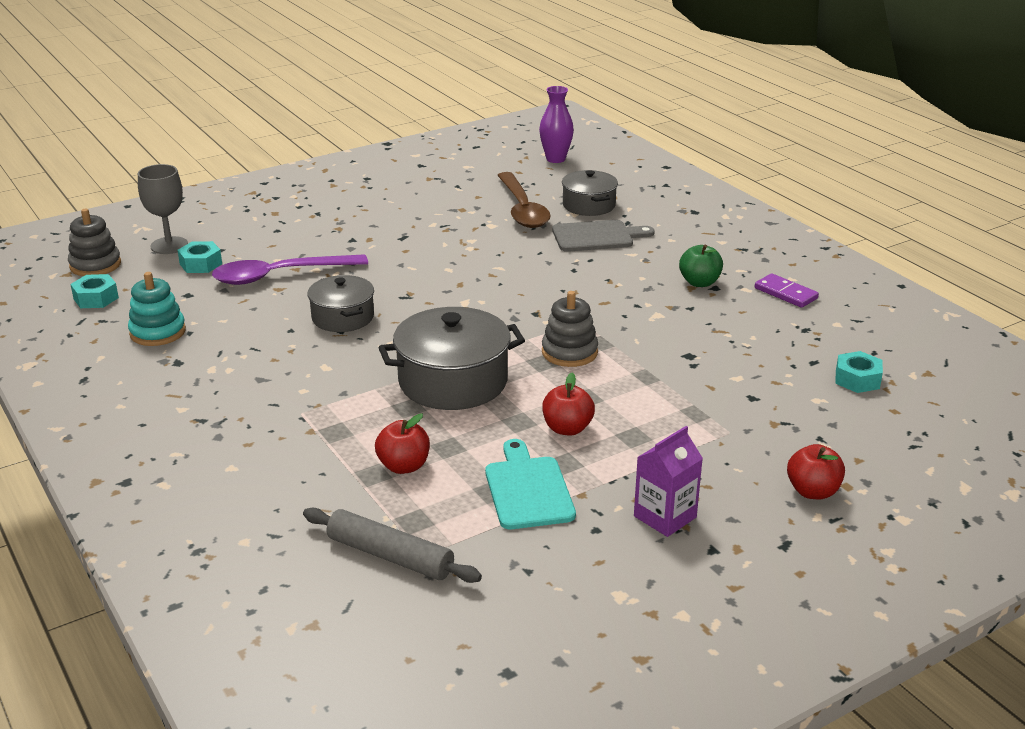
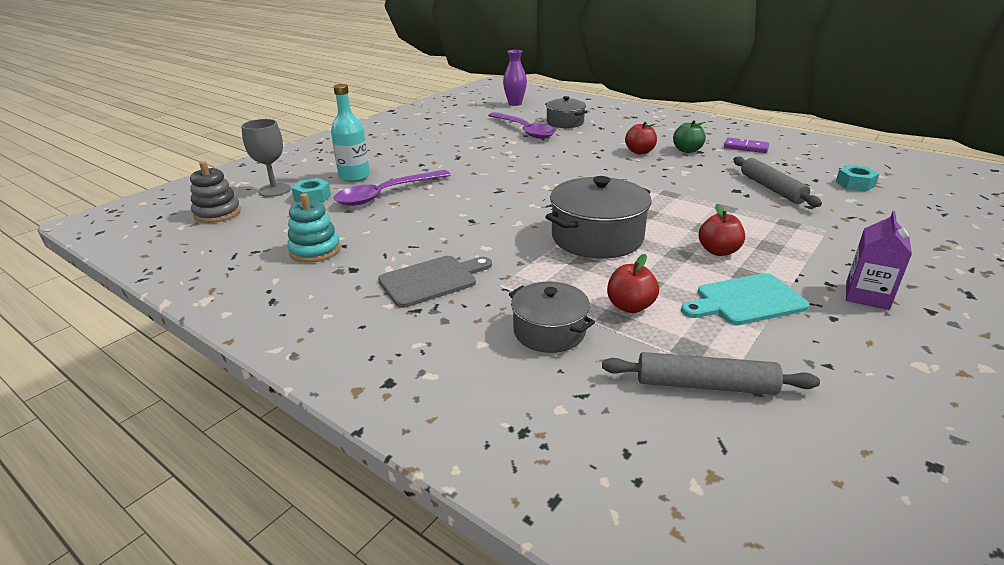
camera: 20 degrees left, 0 degrees up
turquoise nut [70,274,119,308] -> none
grey pot [308,275,374,332] -> grey pot moved to [509,281,595,353]
turquoise cutting board [485,439,576,529] -> turquoise cutting board turned 75 degrees counterclockwise [681,273,809,325]
brown spoon [497,172,551,228] -> purple spoon [488,112,555,139]
grey stacking toy [542,291,598,367] -> none
grey cutting board [552,220,655,252] -> grey cutting board moved to [378,256,492,308]
red apple [787,444,845,499] -> red apple moved to [625,122,657,154]
none -> turquoise bottle [331,84,370,182]
none -> grey rolling pin [733,156,822,207]

